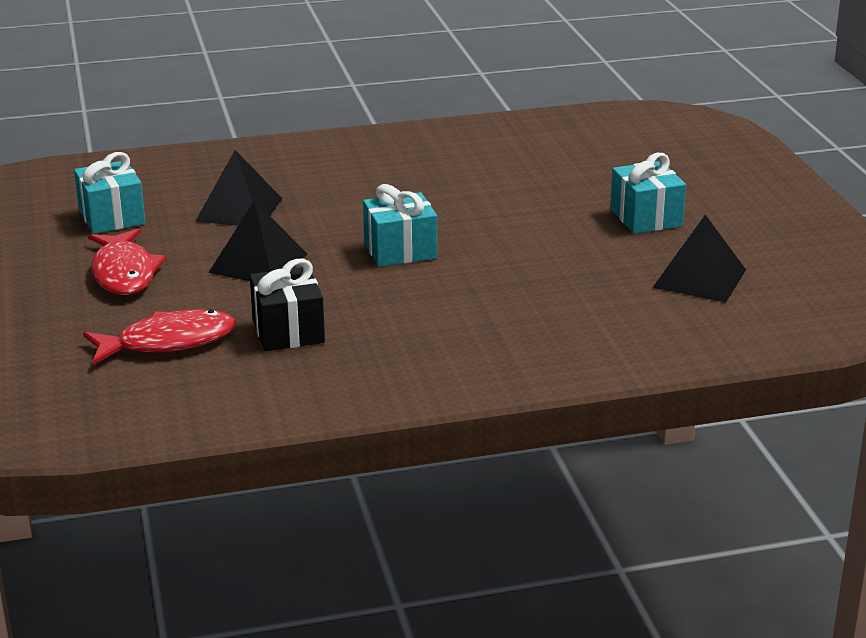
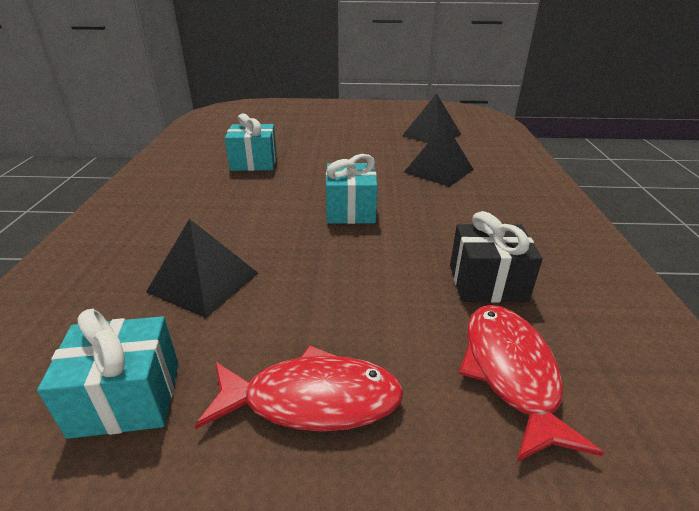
camera: 75 degrees left, 5 degrees up
black pyramid [208,200,308,281] -> black pyramid moved to [404,123,474,187]
turquoise gift [610,153,686,234] -> turquoise gift moved to [225,113,277,171]

